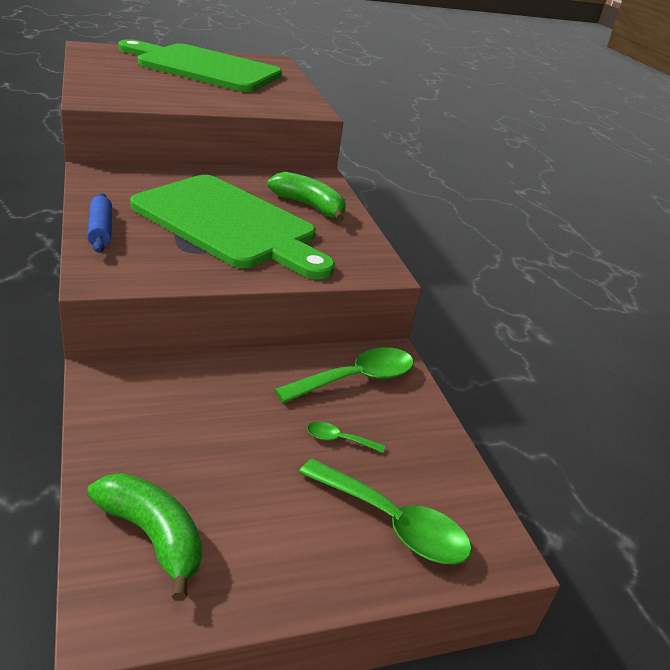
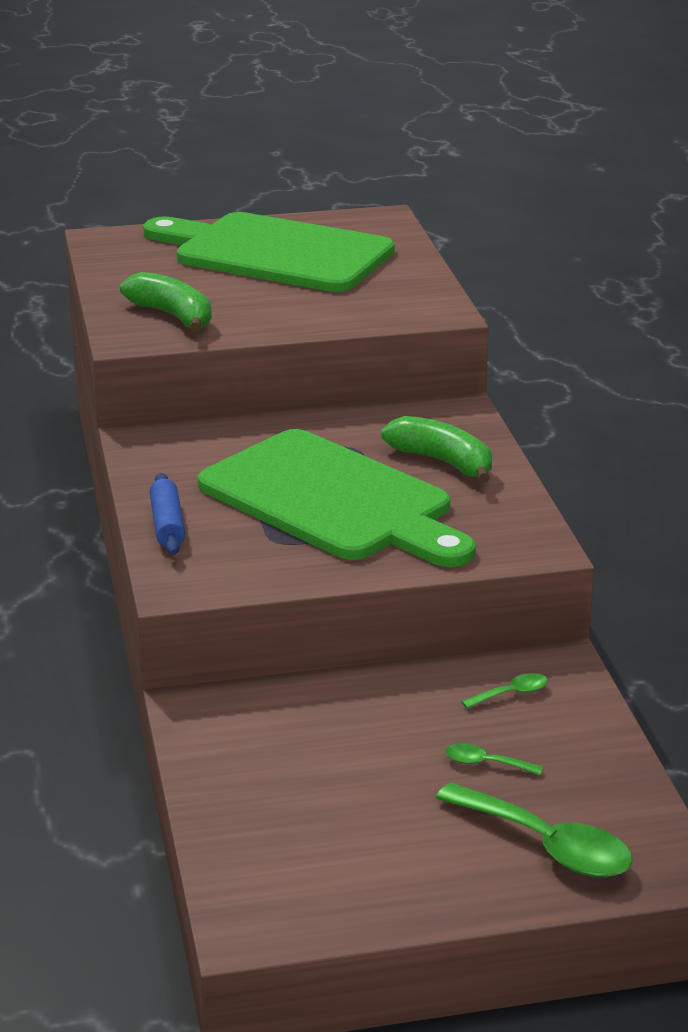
camera: 10 degrees right, 5 degrees down
green banana [87,473,202,601] -> green banana moved to [120,272,212,332]
green spoon [274,347,413,403] -> green spoon [461,673,548,709], size x0.47

